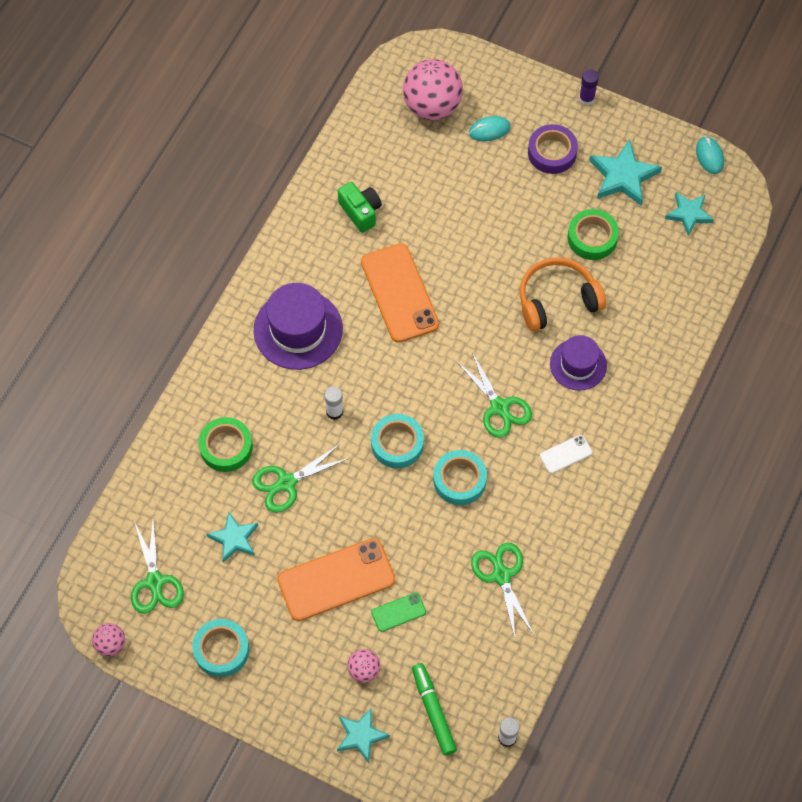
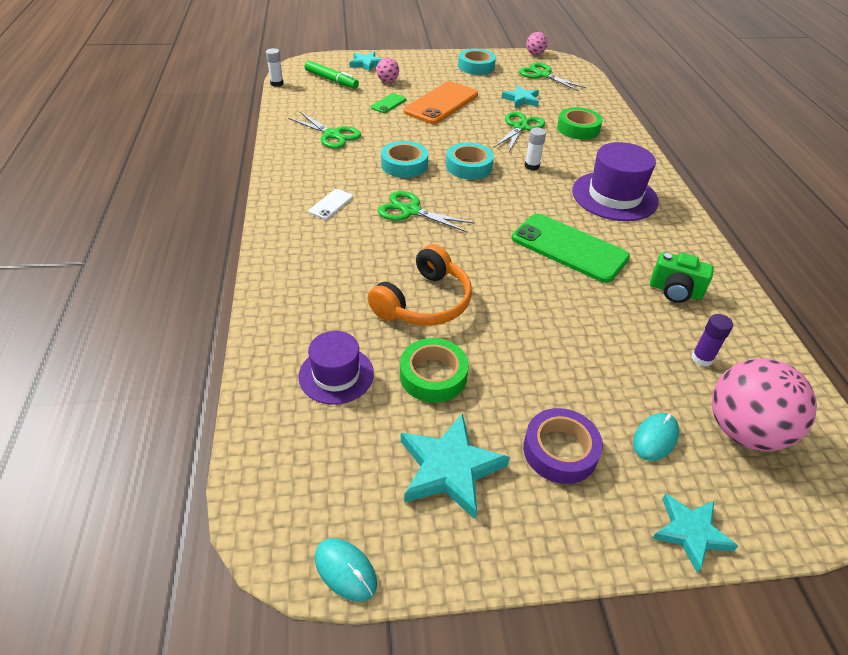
camera: 145 degrees right, 20 degrees down
orange phone [361,243,439,343] -> green phone [512,214,630,283]
purple hat [550,335,607,391] -> purple hat moved to [298,331,374,405]
purple glue stick [579,69,599,105] -> purple glue stick moved to [692,314,733,367]
turquoise star [665,192,714,236] -> turquoise star moved to [652,494,738,573]

